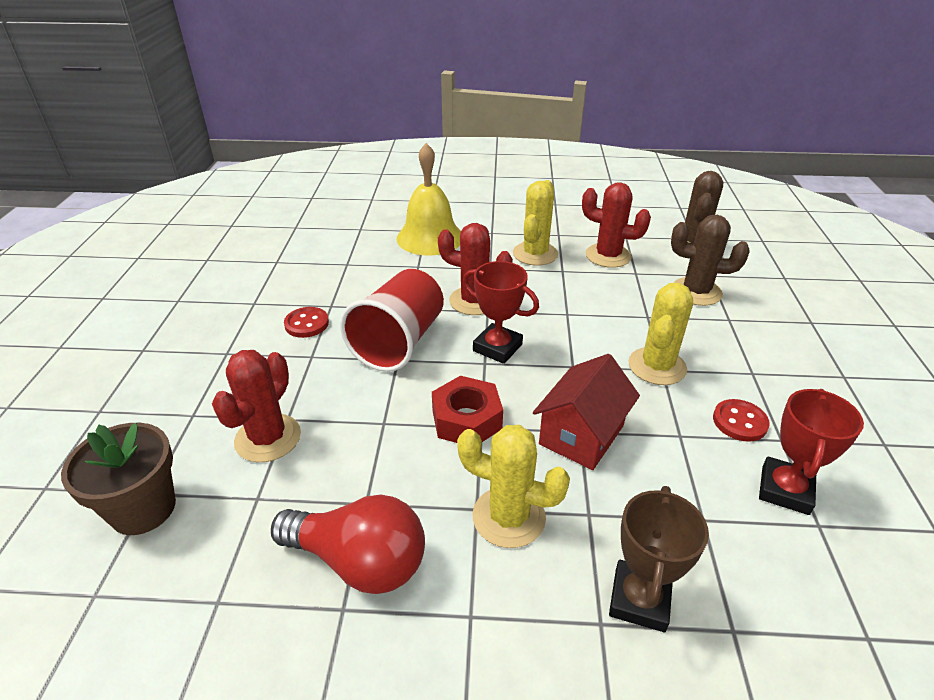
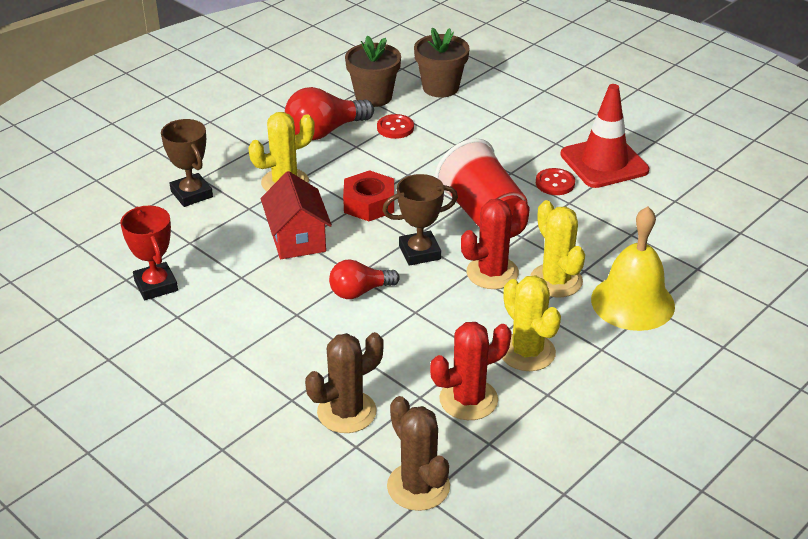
camera: 130 degrees right, 0 degrees up
red cactus [212,350,301,462] -> none
red trophy [463,261,539,364] -> brown trophy [382,174,458,266]
yellow cactus [628,283,693,385] -> yellow cactus moved to [530,200,585,297]
red button [713,399,770,442] -> red button moved to [377,114,414,139]
none -> red light bulb [329,259,400,299]
none -> brown flower pot [345,35,401,107]
none -> red traffic cone [560,84,649,188]

